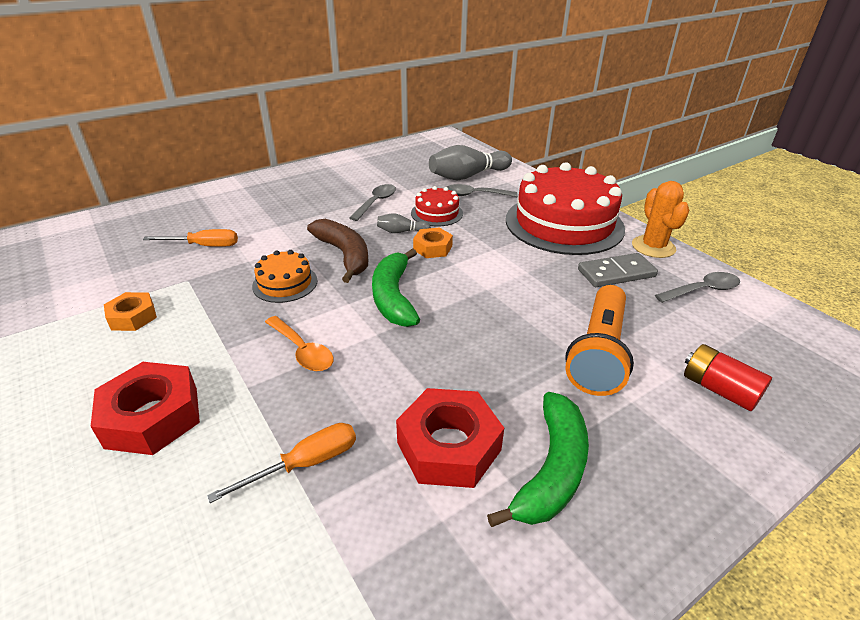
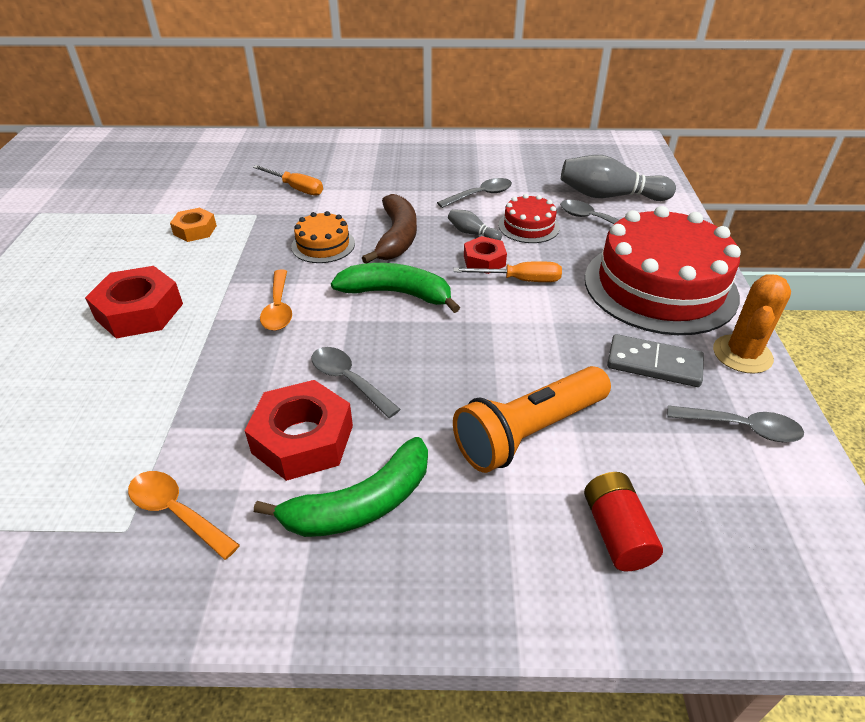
camera: 35 degrees right, 5 degrees up
orange screwdriver [207,423,356,503] -> orange screwdriver moved to [453,261,562,282]
green banana [372,248,420,327] -> green banana turned 75 degrees clockwise [331,263,460,313]
orange nut [413,228,453,258] -> red nut [464,236,507,274]
none -> orange spoon [128,471,240,560]
none -> grey spoon [312,347,400,418]

